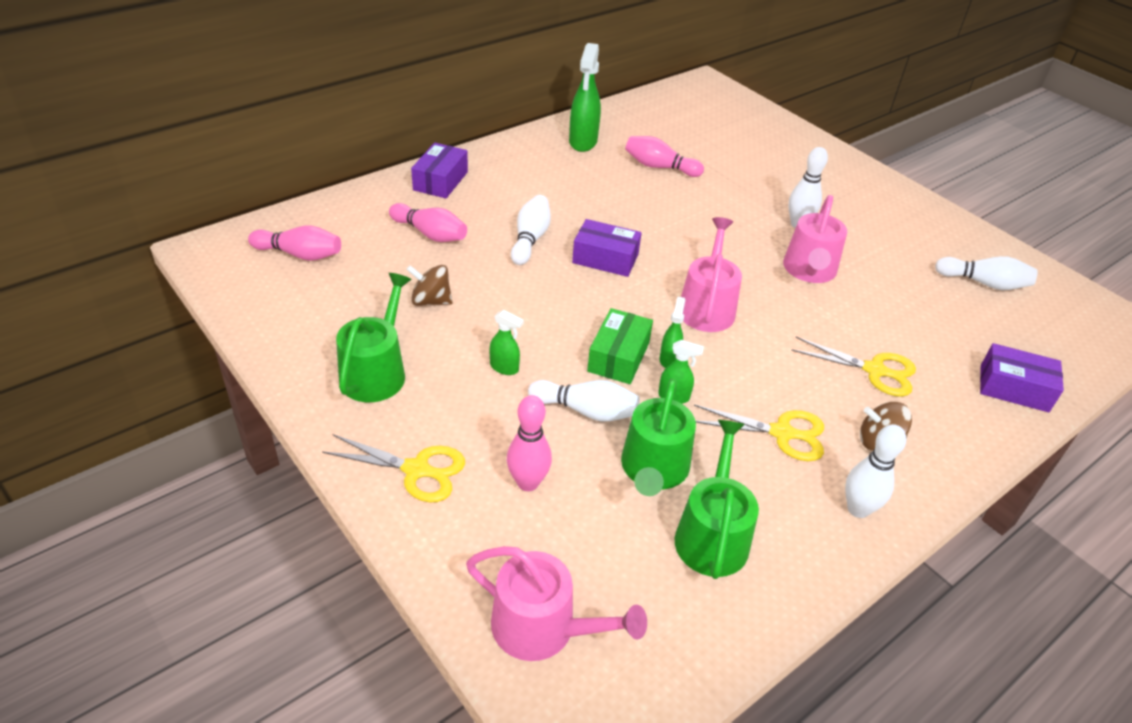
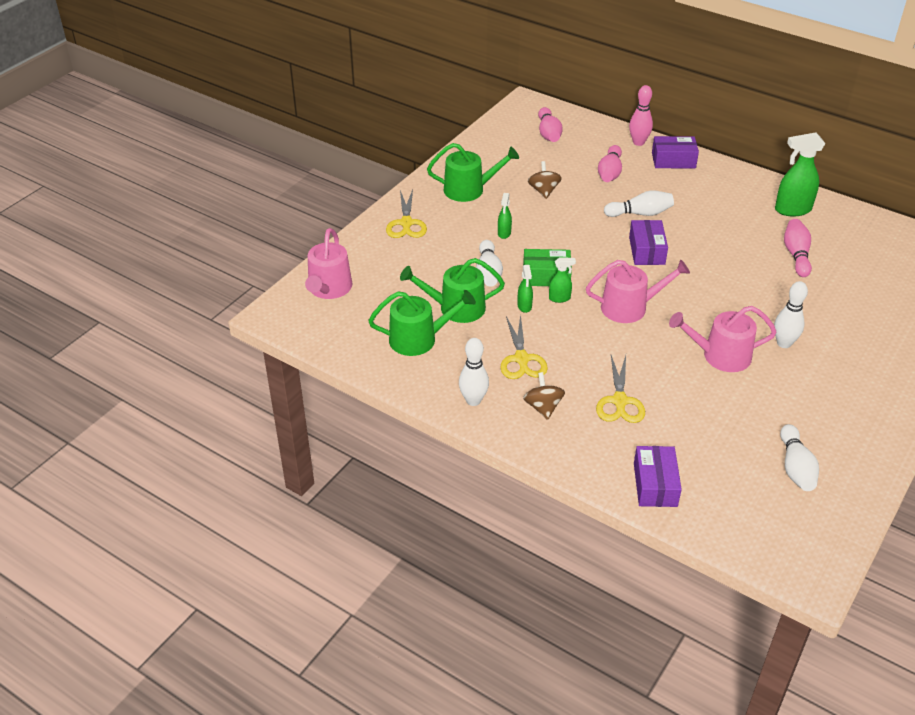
camera: 75 degrees right, 0 degrees up
pink bowling pin [507,395,552,491] -> pink bowling pin moved to [629,85,653,146]

